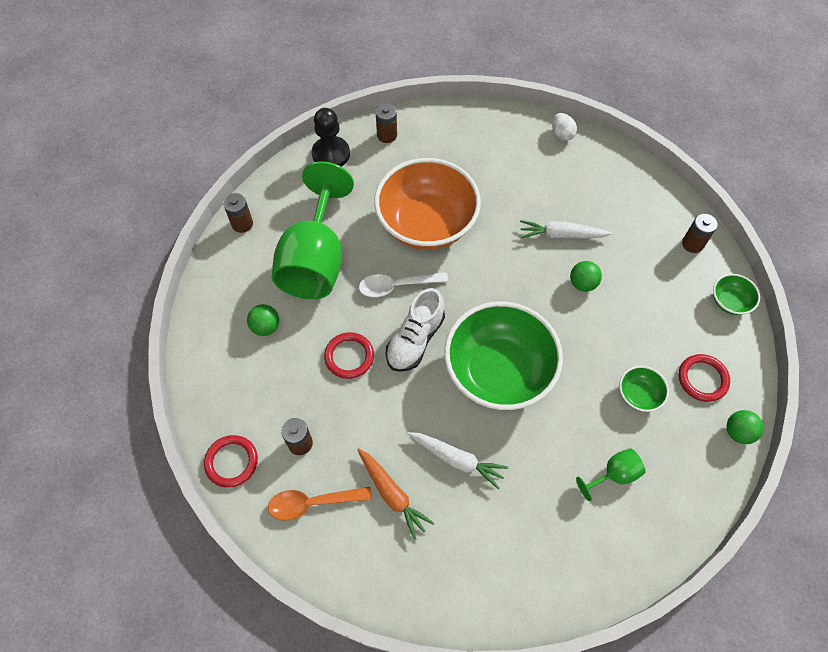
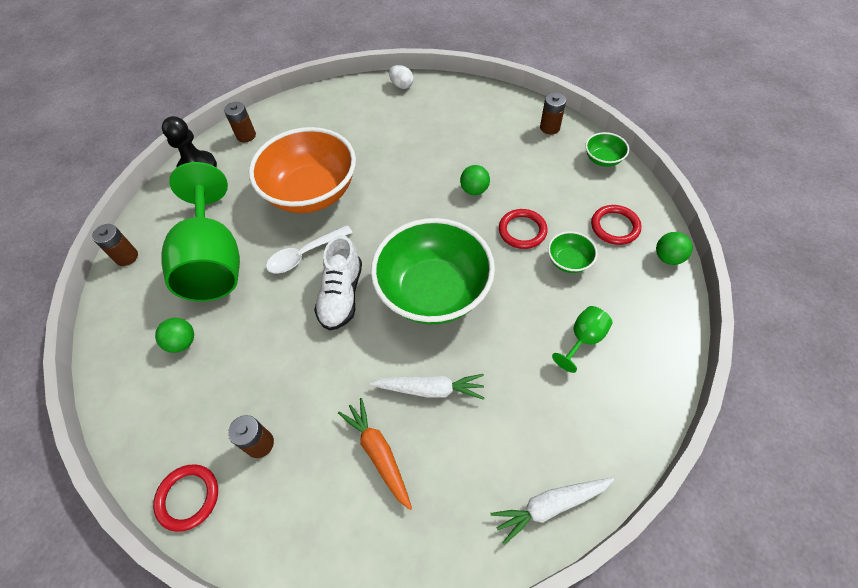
camera: 20 degrees left, 5 degrees down
orange spoon [268,487,372,521] -> none
red ring [324,332,374,379] -> red ring moved to [499,209,548,249]
orange carrot [357,448,434,540] -> orange carrot turned 150 degrees counterclockwise [338,398,412,510]
white carrot [520,220,612,239] -> white carrot moved to [491,478,614,545]

